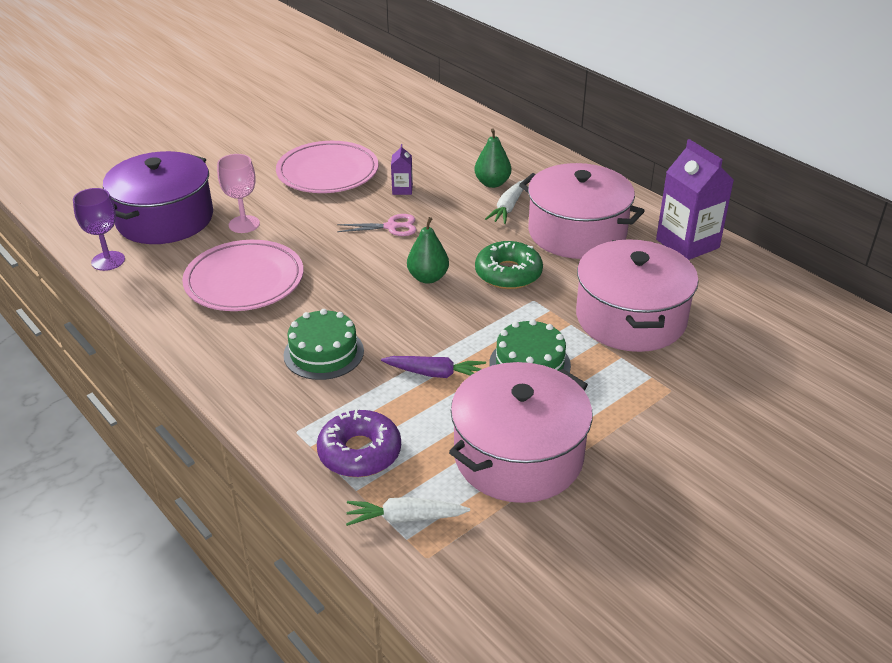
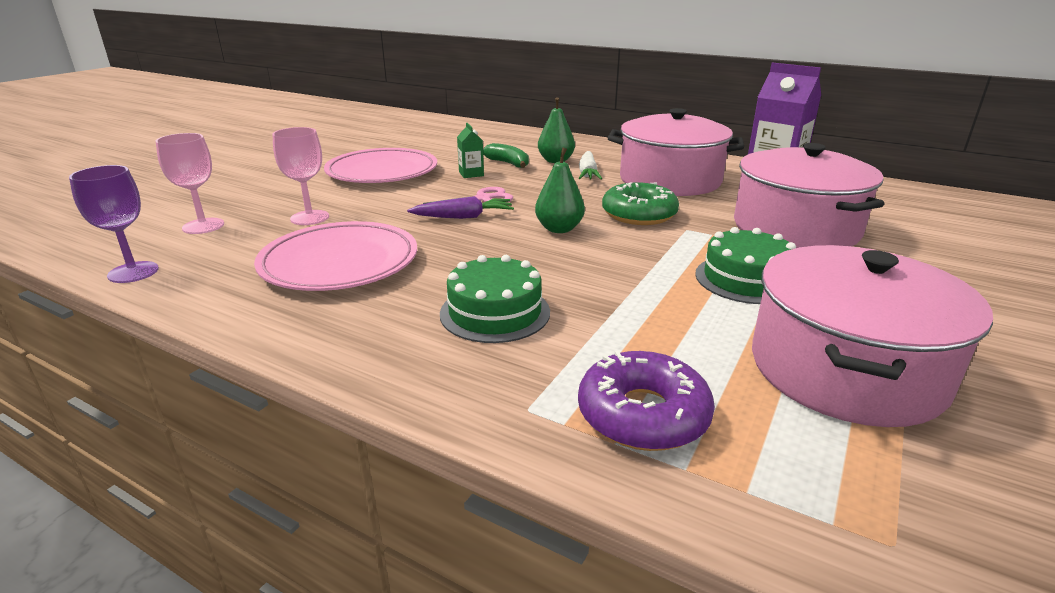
camera: 20 degrees left, 10 degrees down
purple pot [103,151,213,244] -> pink goblet [156,133,224,234]
white carrot [346,497,470,526] -> none
purple carrot [381,356,486,378] -> purple carrot moved to [407,196,514,219]
purple carton [391,144,413,195] -> green carton [457,123,484,178]
none -> green banana [483,143,529,168]

